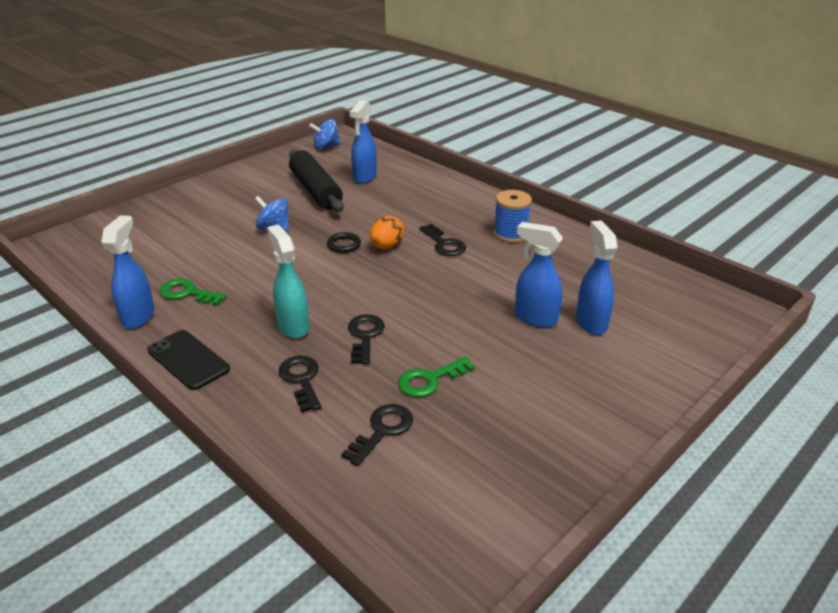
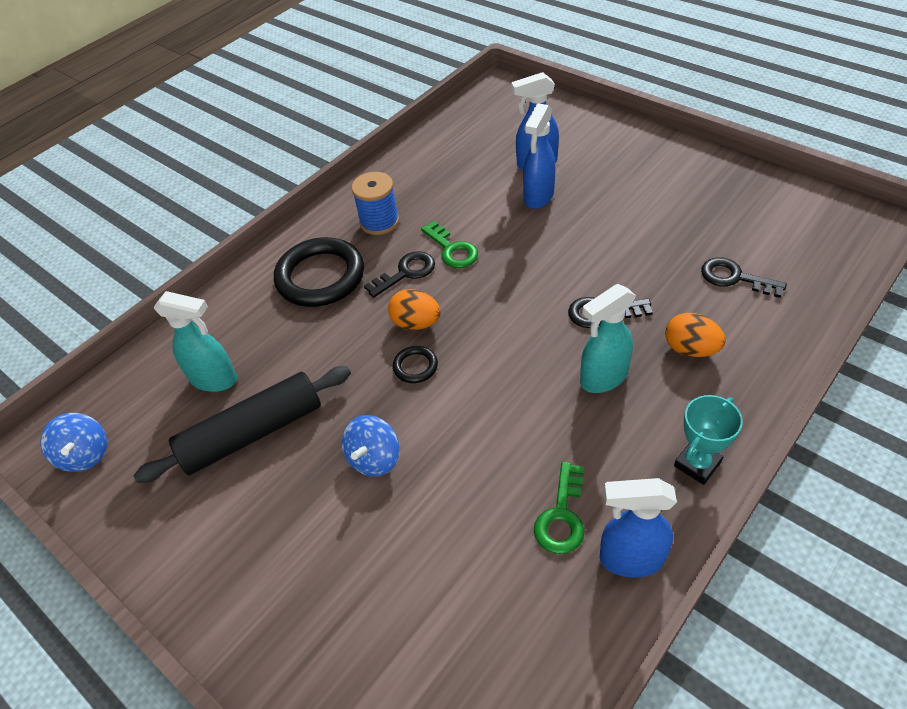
camera: 90 degrees left, 15 degrees up
black phone [147,330,230,390] -> turquoise trophy [674,395,743,485]
black key [279,356,322,412] -> orange egg [665,313,726,357]
blue spray bottle [349,100,377,184] -> turquoise spray bottle [153,291,237,392]
green key [398,356,475,397] -> green key moved to [421,221,478,268]
none -> black ring [274,237,364,307]

